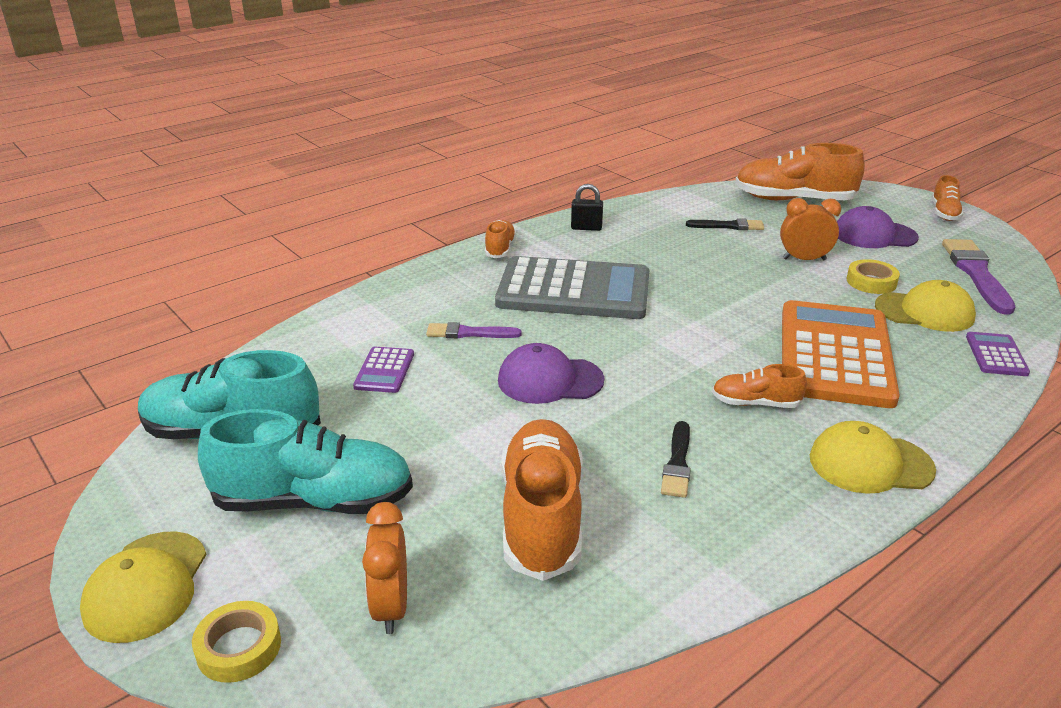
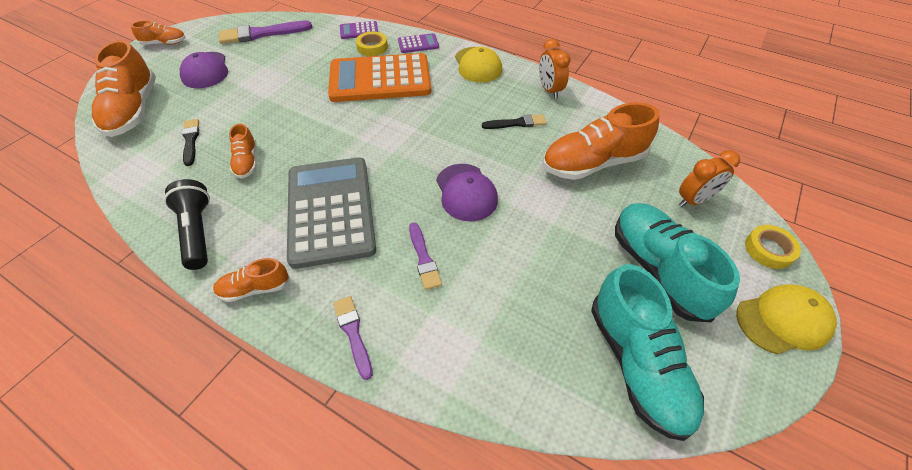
camera: 110 degrees left, 20 degrees up
purple calculator [353,347,414,393] -> purple calculator moved to [398,33,439,53]
black padlock [571,184,603,231] -> black flashlight [164,179,210,270]
orange shoe [712,364,807,408] -> orange shoe moved to [229,124,257,179]
orange clock [780,198,841,260] -> orange clock moved to [539,39,571,99]
yellow tape [847,259,900,294] -> yellow tape moved to [356,32,388,56]
yellow cap [875,280,976,332] -> none
none -> purple brush [333,296,373,380]

